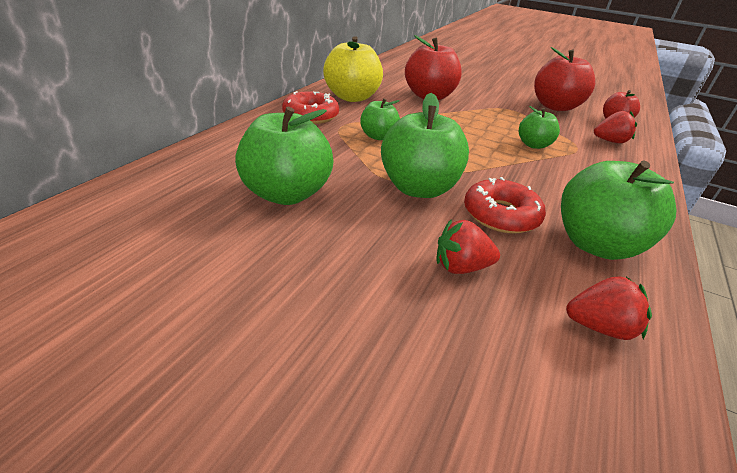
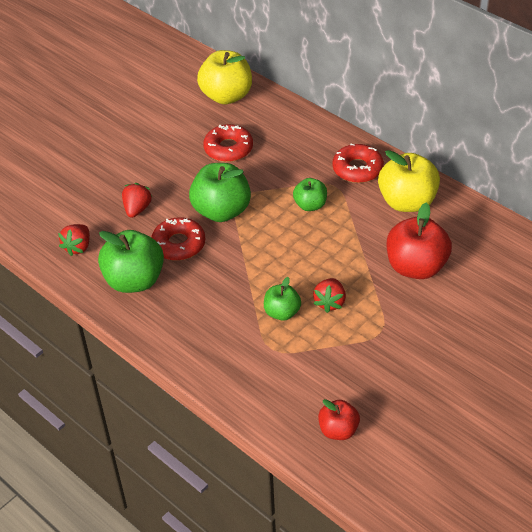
camera: 110 degrees right, 10 degrees up
green apple [235,107,333,205] -> red donut [203,124,253,162]
red apple [534,47,595,111] -> none
red strawberry [594,111,637,143] -> red strawberry moved to [313,278,346,313]
none -> yellow apple [197,50,252,104]

